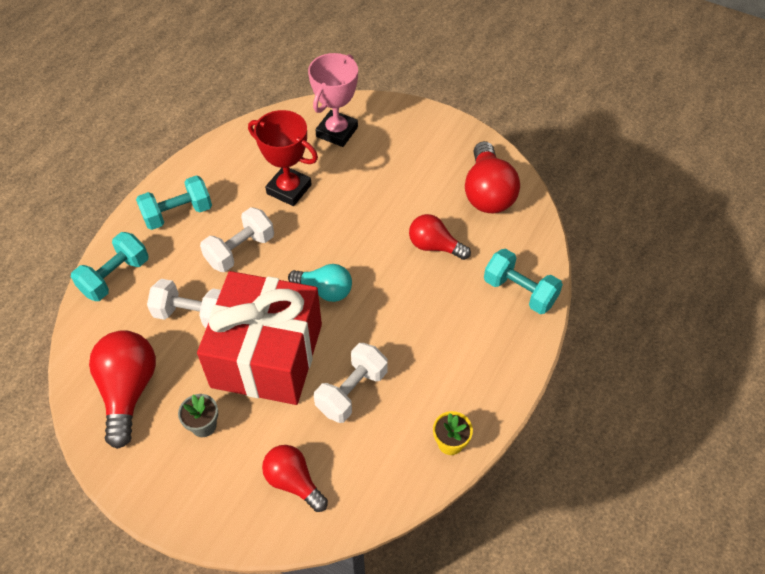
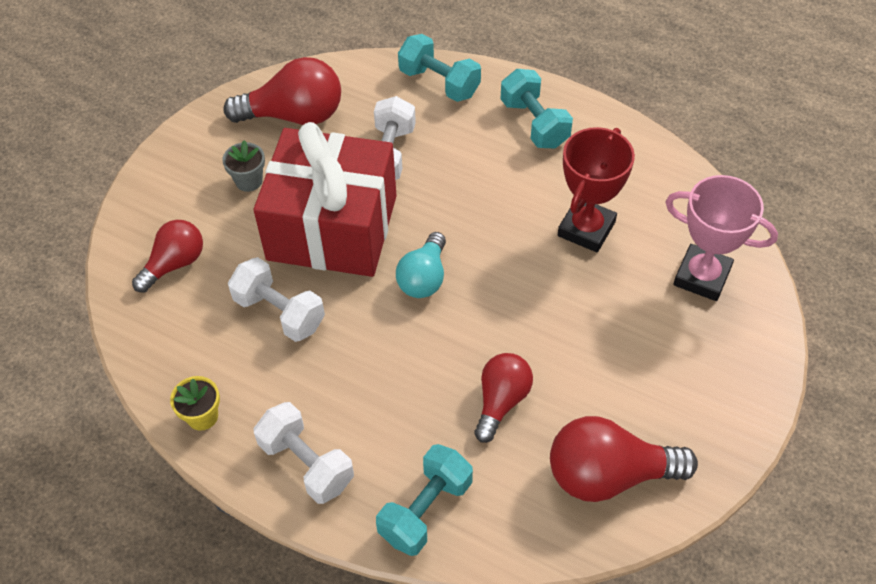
camera: 90 degrees right, 0 degrees up
white dumbbell [200,207,274,272] -> white dumbbell moved to [254,402,354,504]

